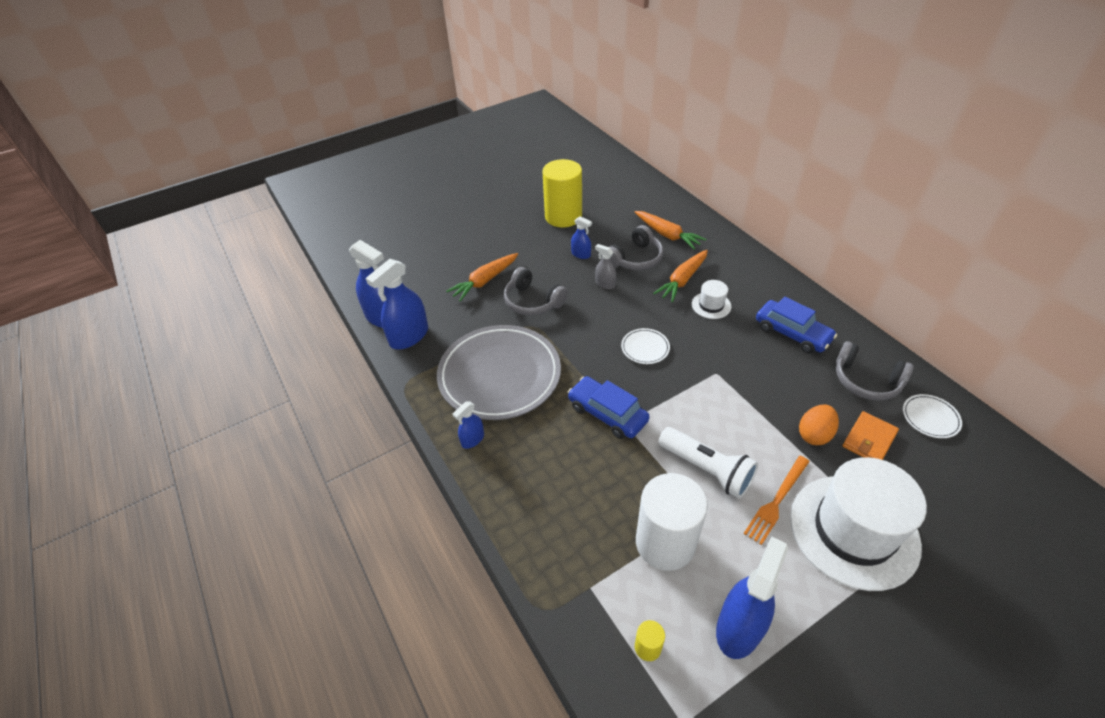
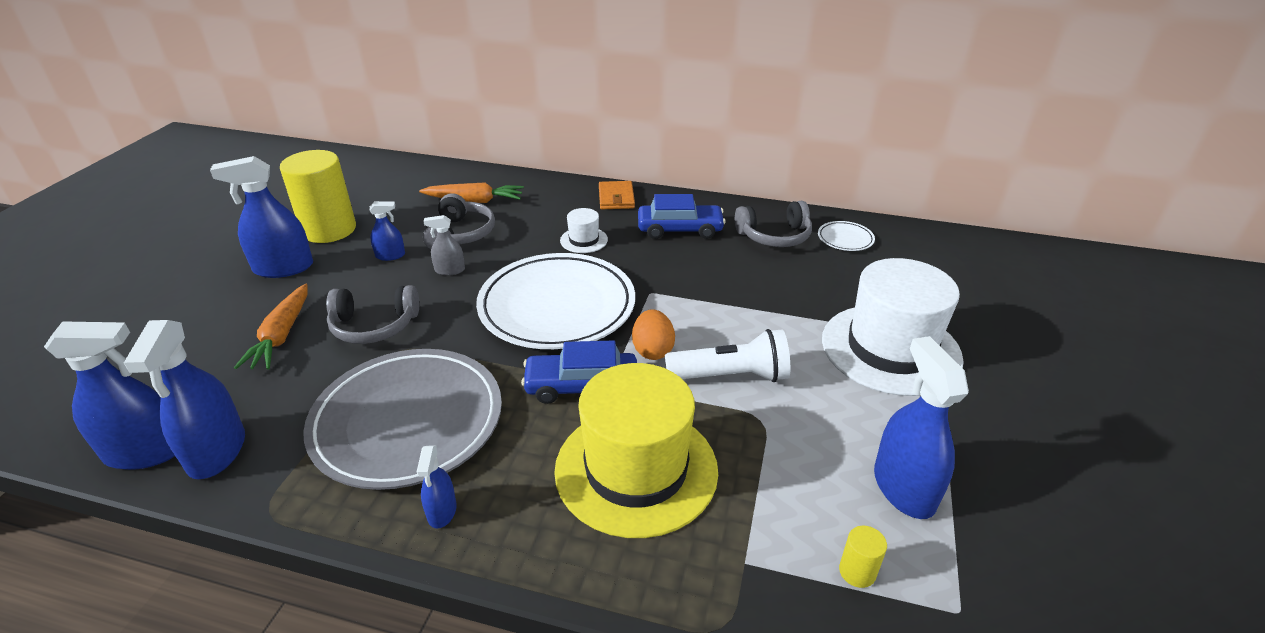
camera: 45 degrees left, 10 degrees down
white plate [621,328,670,364] -> white plate [476,253,635,349], size x2.48
white cylinder [636,473,708,571] -> none
orange carrot [653,250,708,302] -> none
orange fork [743,456,810,545] -> none
orange egg [799,405,839,445] -> orange egg moved to [632,309,675,360]
orange wallet [842,411,899,460] -> orange wallet moved to [599,181,635,209]
none -> blue spray bottle [210,156,313,278]
none -> yellow hat [554,363,718,538]

